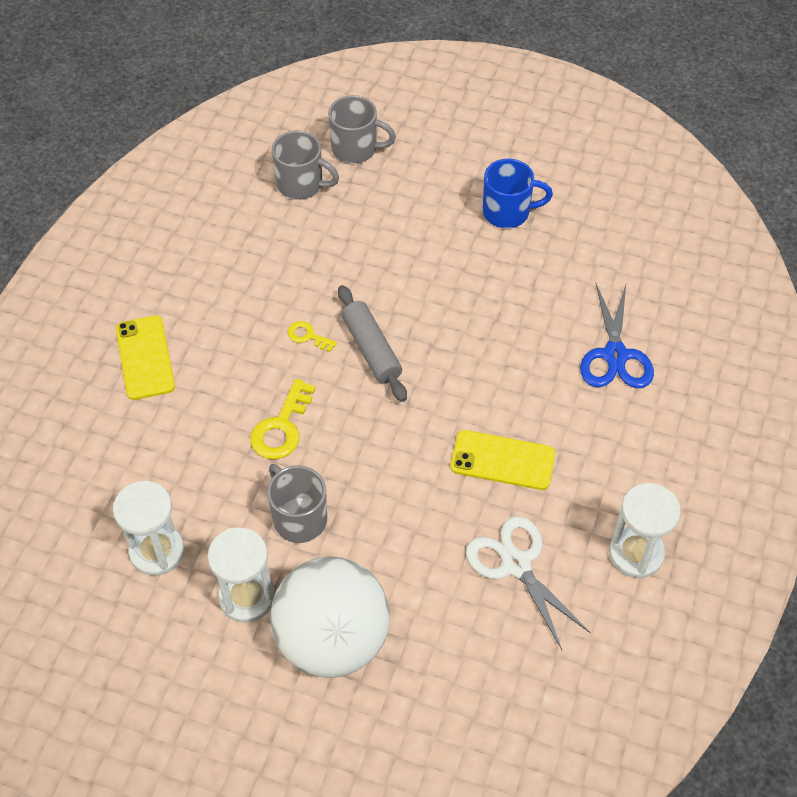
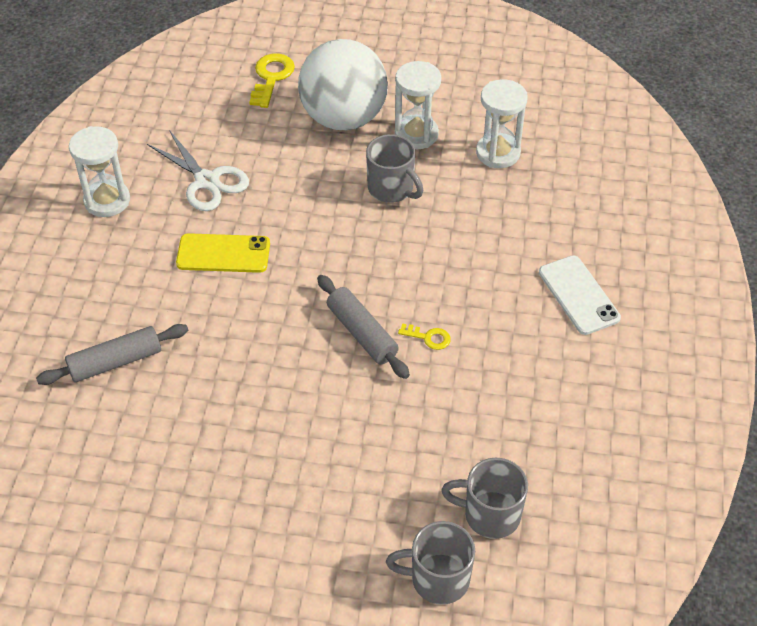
camera: 170 degrees right, 5 degrees down
yellow phone [116,315,175,400] -> white phone [539,255,621,335]
yellow key [250,379,316,459] -> yellow key moved to [249,53,295,108]
blue mug [483,159,553,228] -> none
blue scissors [580,284,654,388] -> grey rolling pin [36,324,188,385]

